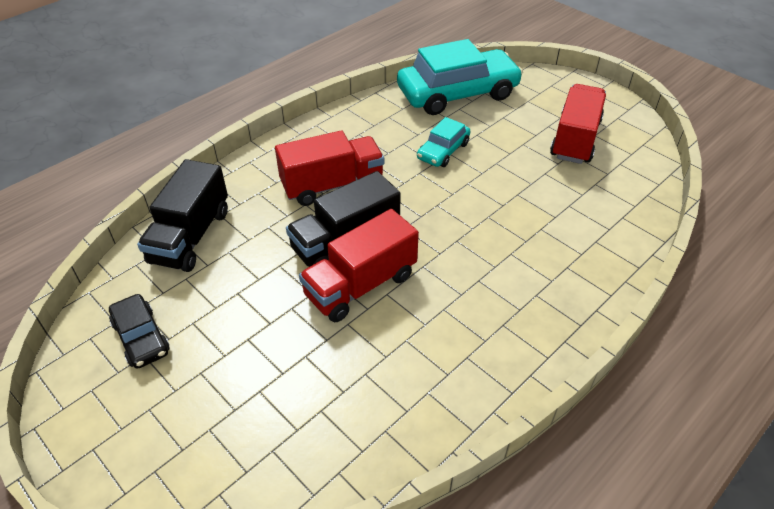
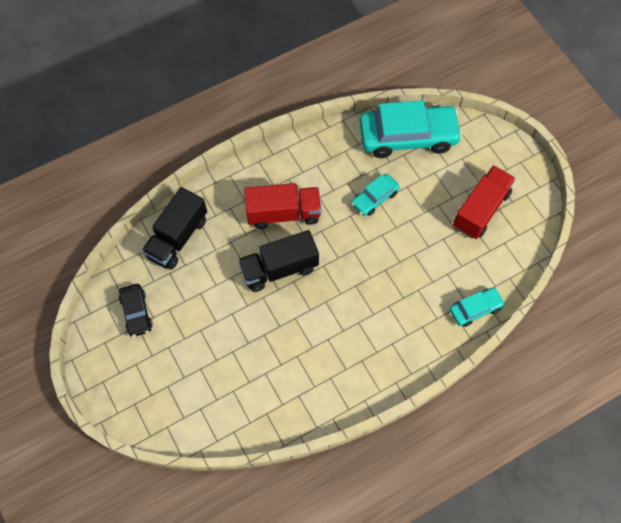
camera: 15 degrees right, 20 degrees up
red truck [299,209,419,322] -> none
none -> turquoise car [449,287,505,327]

